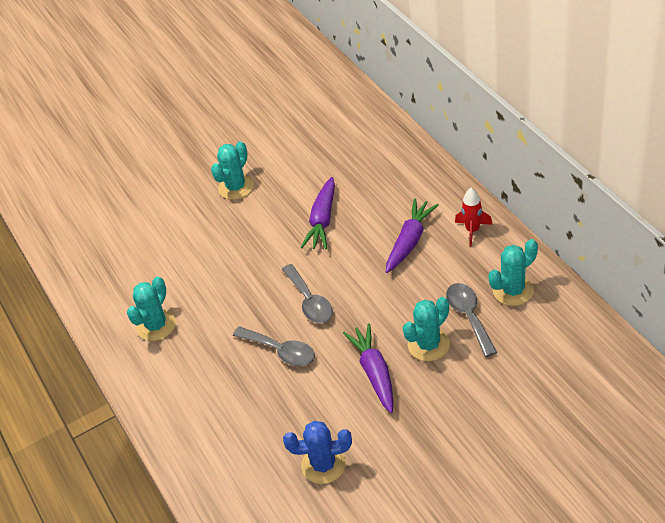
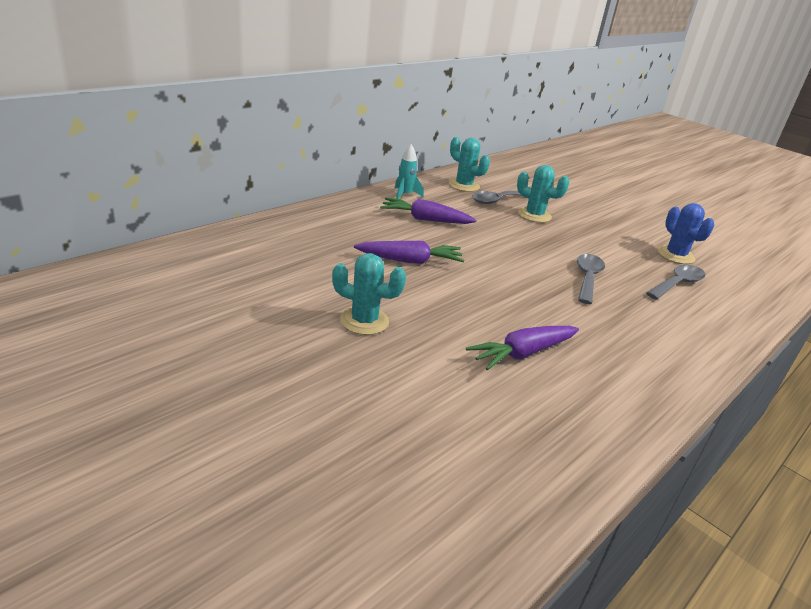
camera: 115 degrees left, 15 degrees down
turquoise cactus [127,277,176,341] -> none
grey spoon [281,264,333,323] -> grey spoon moved to [646,264,705,300]
purple carrot [343,323,393,413] -> purple carrot moved to [466,326,579,371]
red rocket [455,188,493,247] -> turquoise rocket [394,144,424,199]

